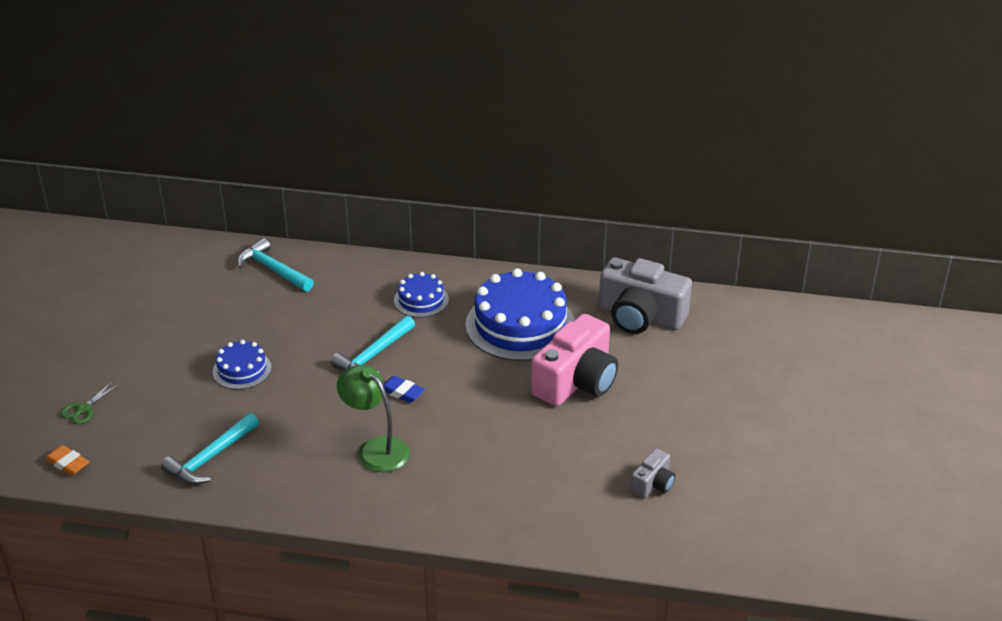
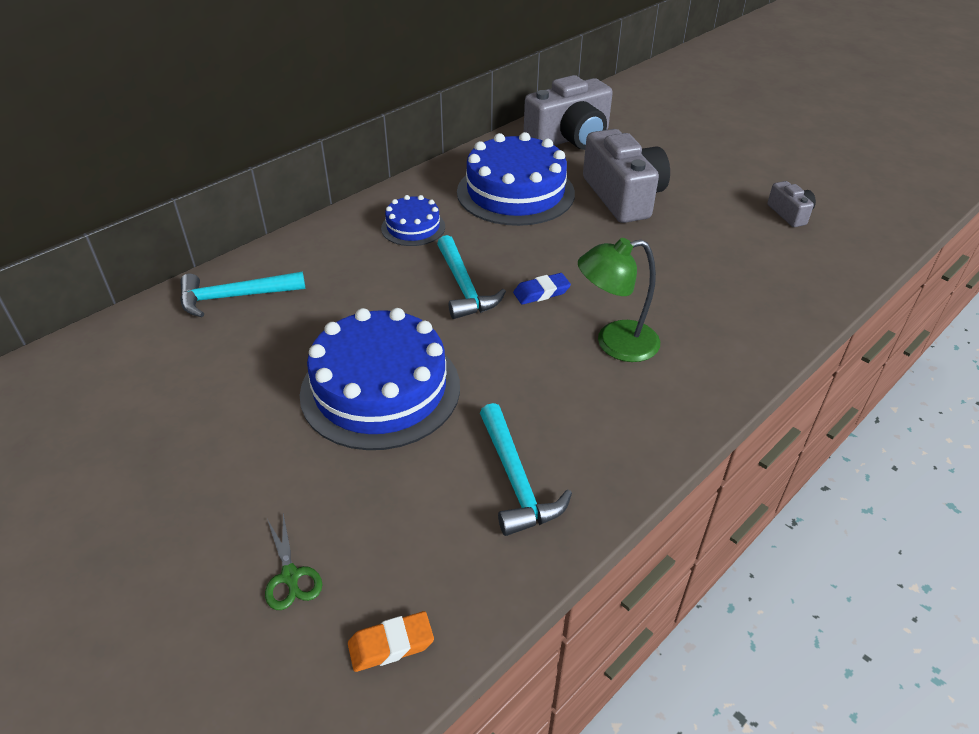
camera: 55 degrees left, 5 degrees up
blue cake [213,340,272,390] -> blue cake [300,308,460,450], size x1.96
pink camera [531,314,618,406] -> grey camera [583,129,670,223]

